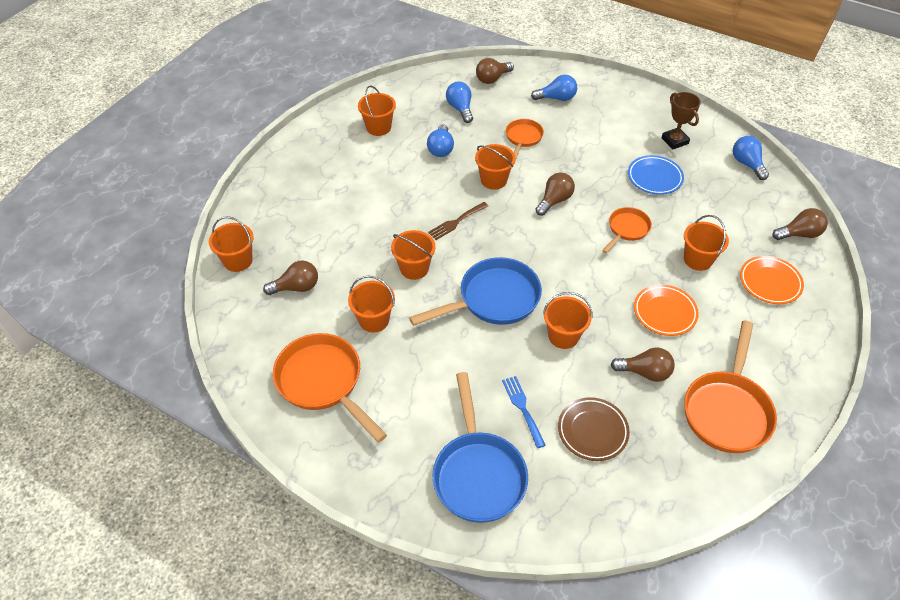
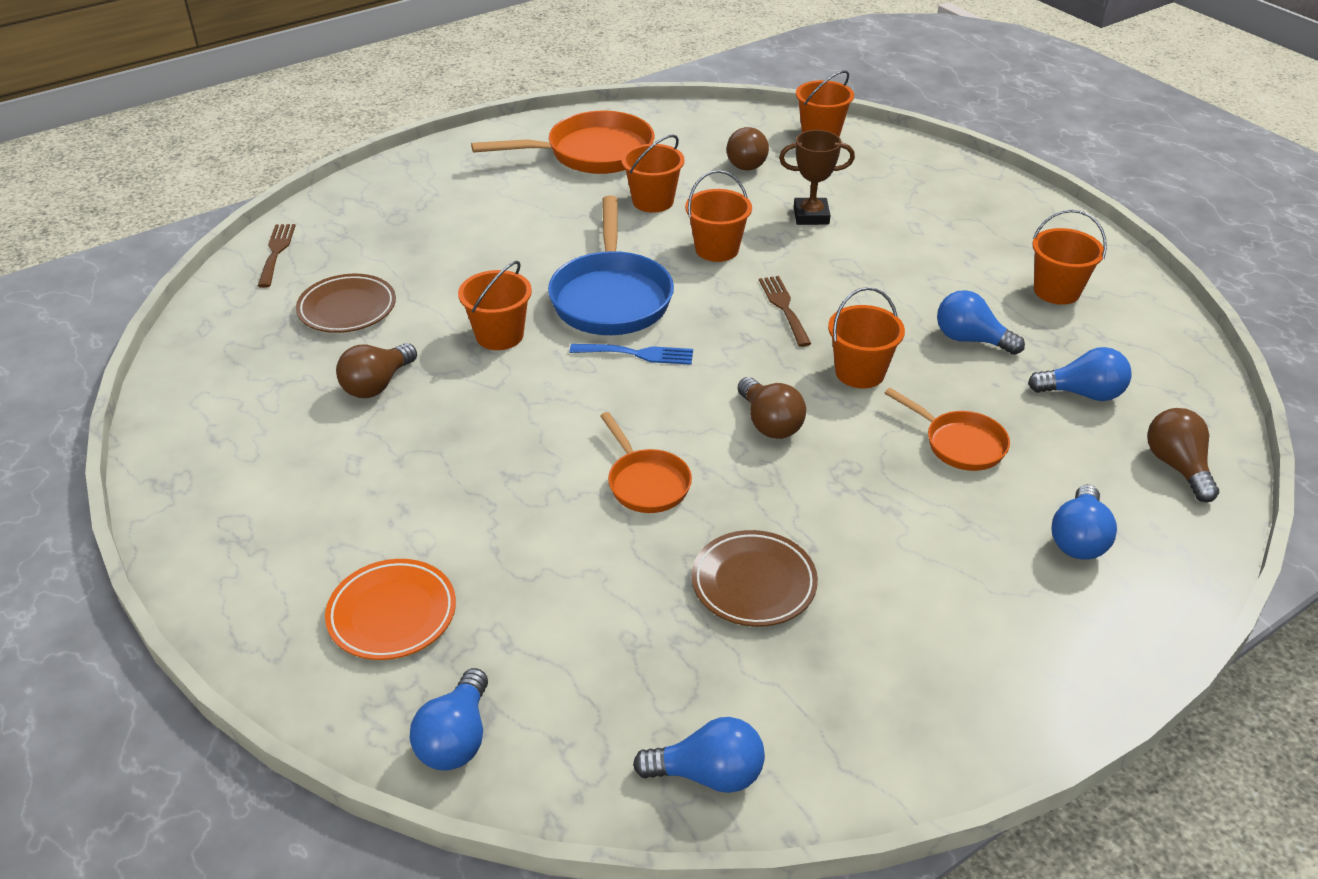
camera: 115 degrees right, 10 degrees down
blue pan [432,372,528,523] -> none
blue fork [502,376,546,448] -> blue fork moved to [570,344,693,365]
blue plate [628,155,684,195] -> brown plate [692,530,818,627]
orange plate [634,284,699,336] -> none
brown trophy [662,92,701,149] -> brown trophy moved to [779,130,855,225]
orange bucket [684,215,729,271] -> none
orange pan [684,321,777,453] -> none
brown light bulb [772,208,828,240] -> blue light bulb [409,668,488,771]
none -> brown fork [258,224,296,288]

